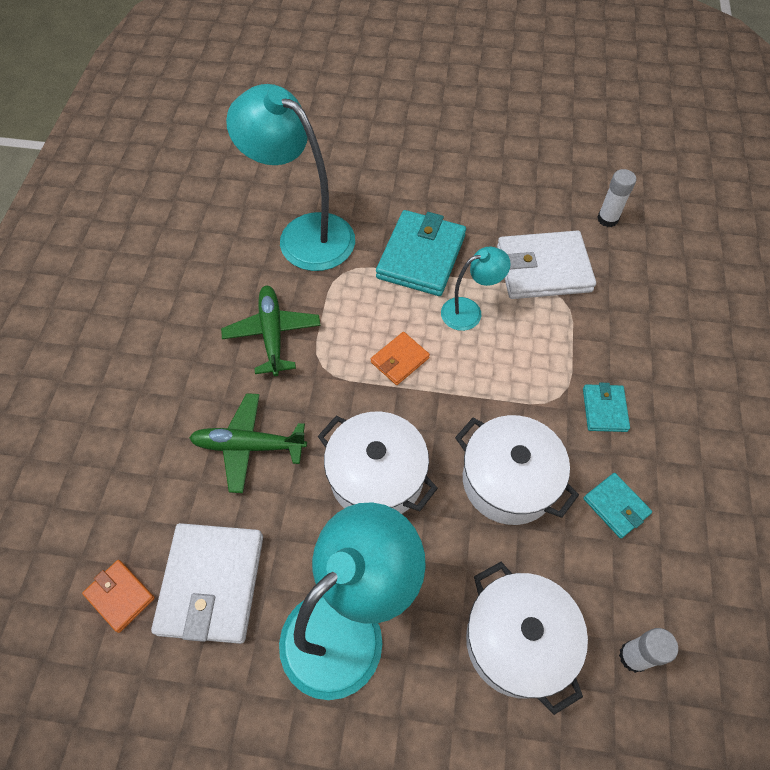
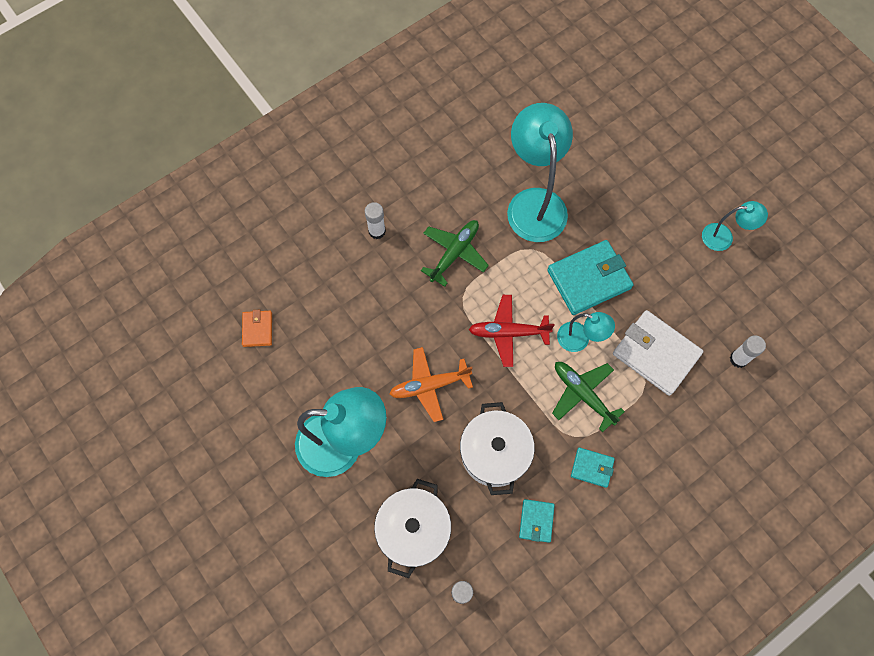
camera: 45 degrees right, 10 degrees up
white wallet [151,523,263,644] -> none
green plane [189,393,307,493] -> green plane moved to [552,362,625,432]
white pot [318,411,438,514] -> orange plane [390,347,473,422]
orange wallet [371,332,430,385] -> red plane [469,295,554,367]
turquoise wallet [583,383,630,432] -> turquoise wallet turned 60 degrees clockwise [571,447,615,488]
none -> white glue stick [365,202,386,239]
none -> turquoise lamp [702,201,768,251]

